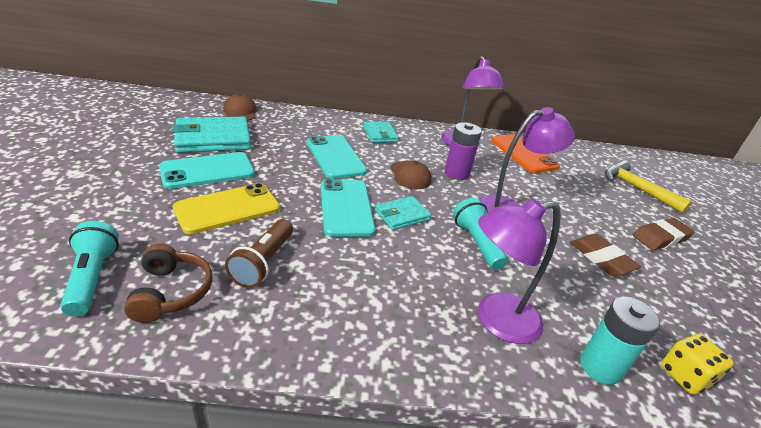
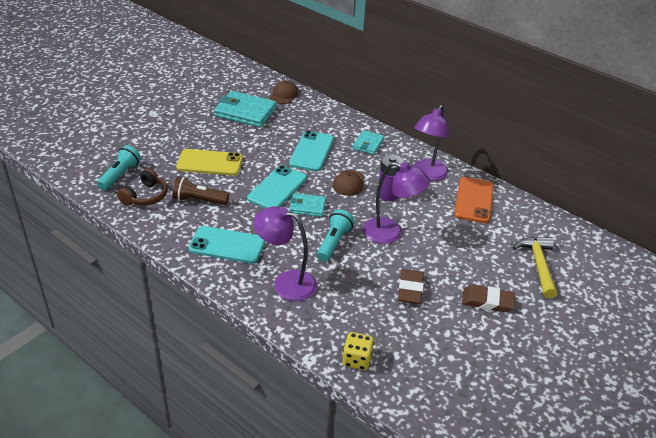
camera: 40 degrees right, 5 degrees up
turquoise phone [159,152,255,189] -> turquoise phone moved to [189,226,265,264]
brown flashlight [225,219,293,288] -> brown flashlight turned 45 degrees clockwise [172,176,229,205]
turquoise battery [580,297,660,385] -> none

